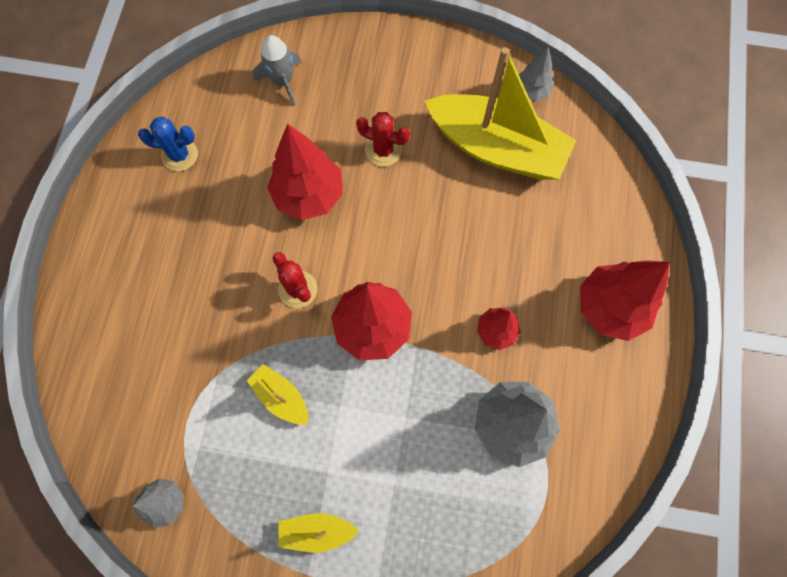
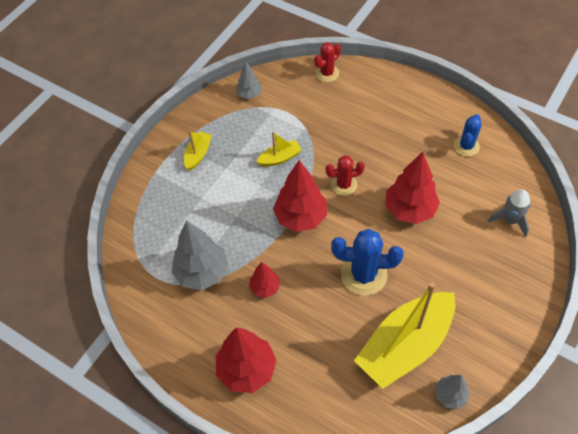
camera: 115 degrees right, 15 degrees down
red cactus [356,112,410,167] -> red cactus moved to [314,42,341,82]
none -> blue cactus [331,229,403,296]

